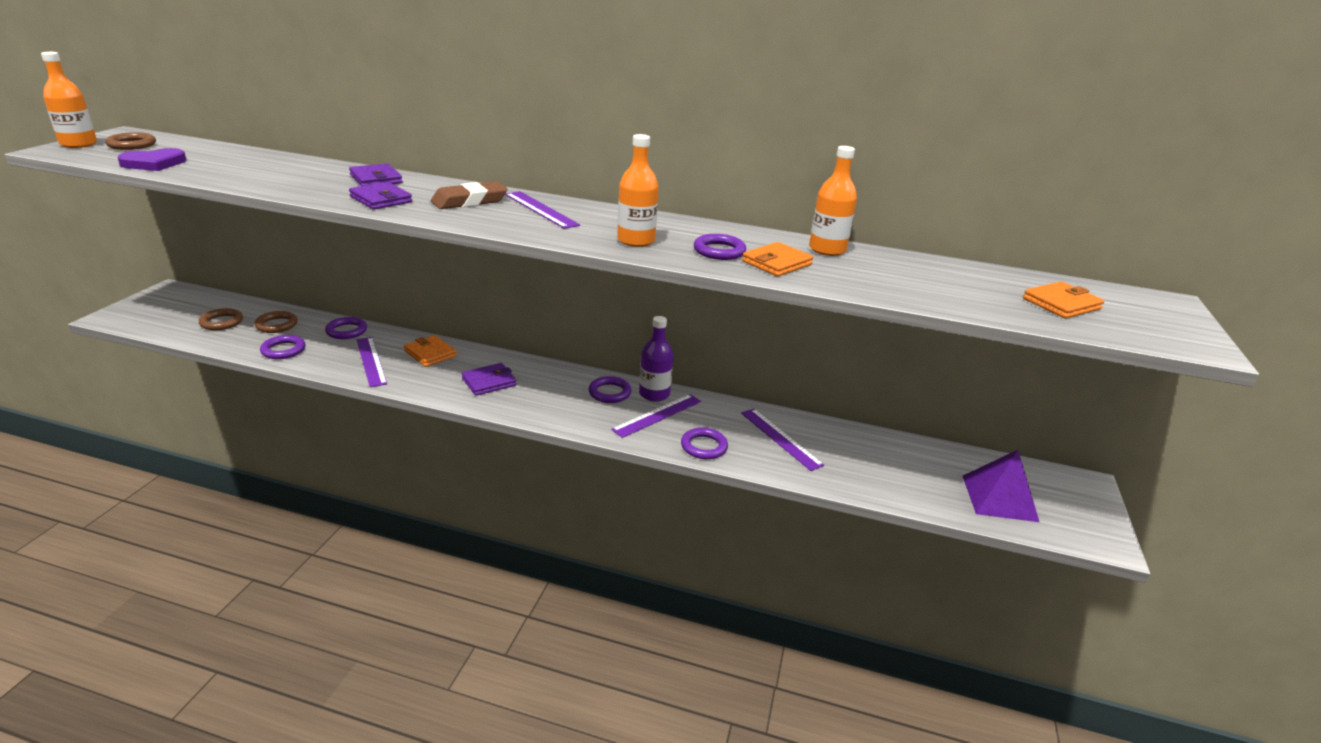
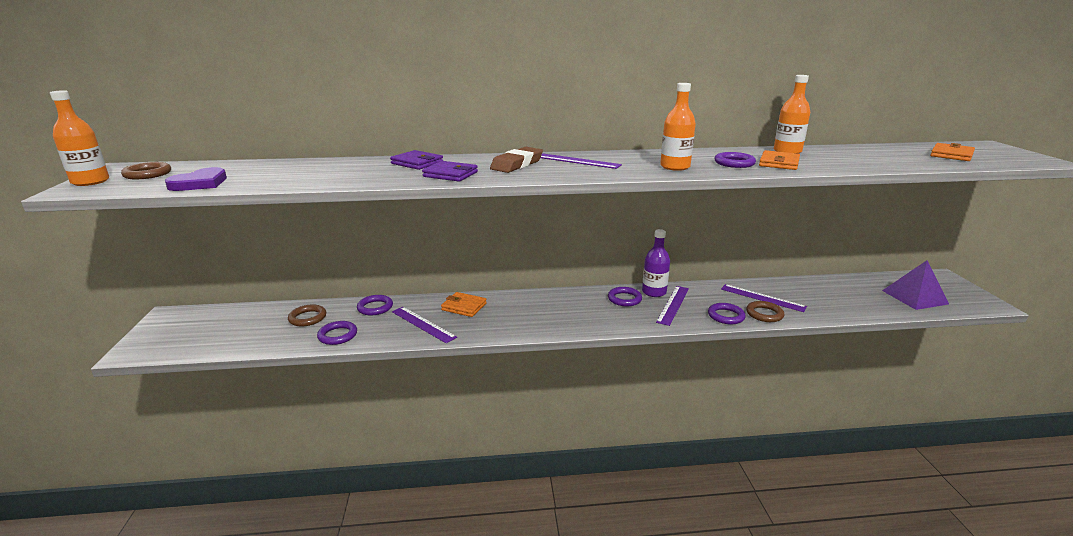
camera: 20 degrees left, 5 degrees down
brown ring [199,308,243,330] -> brown ring moved to [746,301,784,322]
purple wallet [462,363,516,396] -> none

